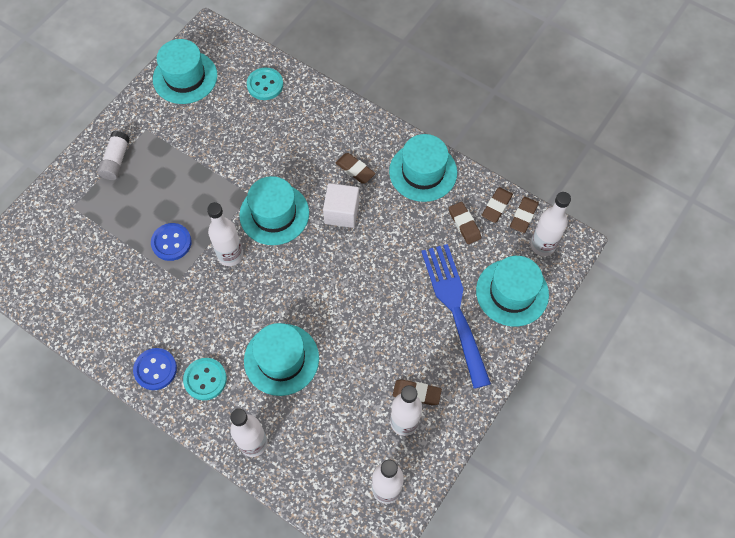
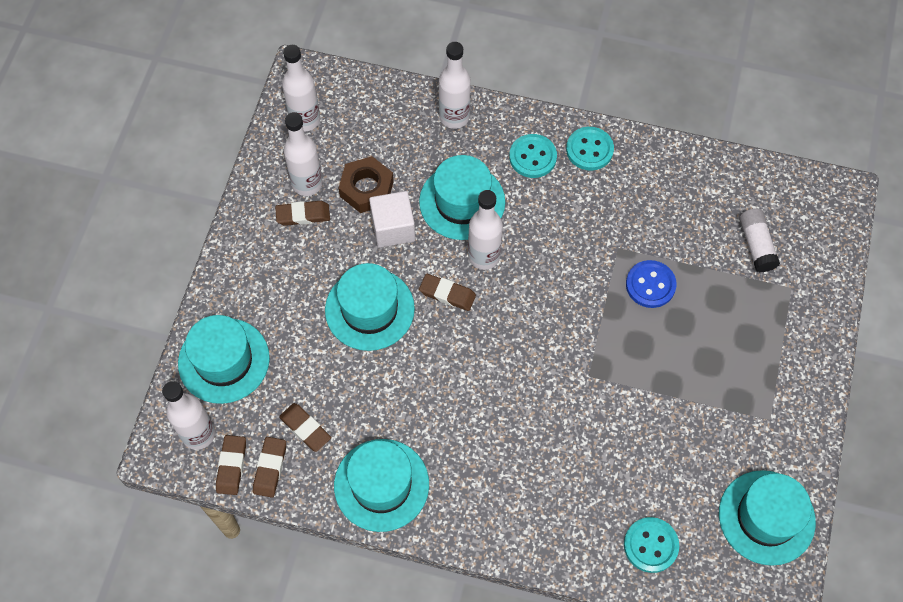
camera: 160 degrees right, 0 degrees up
white glue stick [98,131,130,180] -> white glue stick moved to [739,208,780,272]
blue button [133,348,177,390] -> turquoise button [566,127,614,171]
white bottle [207,202,243,266] -> white bottle moved to [468,190,503,270]
turquoise hat [239,176,309,245] -> turquoise hat moved to [325,263,415,351]
white cube [323,183,359,228] -> white cube moved to [369,191,415,248]
brown eraser [336,153,376,184] -> brown eraser moved to [419,274,476,311]
blue fork [421,244,491,389] -> none
none -> brown nut [339,156,394,213]

